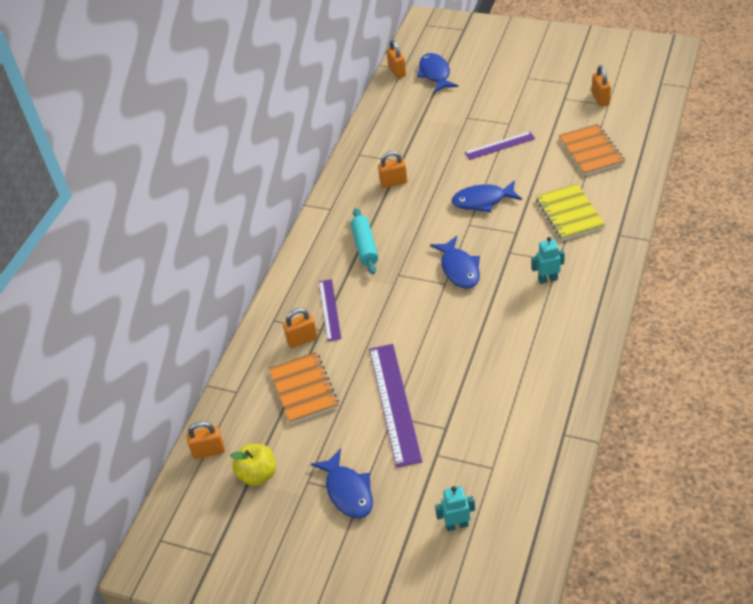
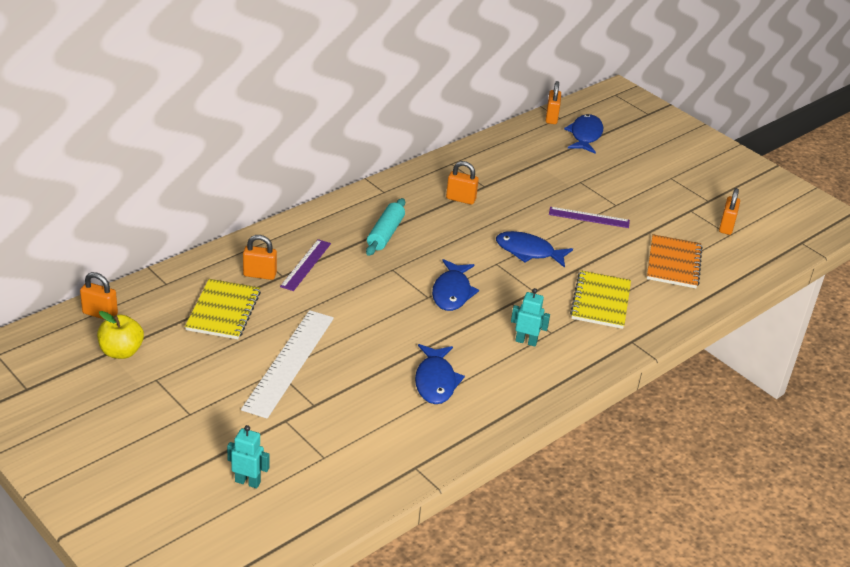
camera: 20 degrees right, 10 degrees down
orange notebook [269,352,339,424] -> yellow notebook [185,279,261,339]
blue fish [311,448,373,519] -> blue fish moved to [415,344,465,404]
purple ruler [369,344,422,467] -> white ruler [241,310,334,419]

